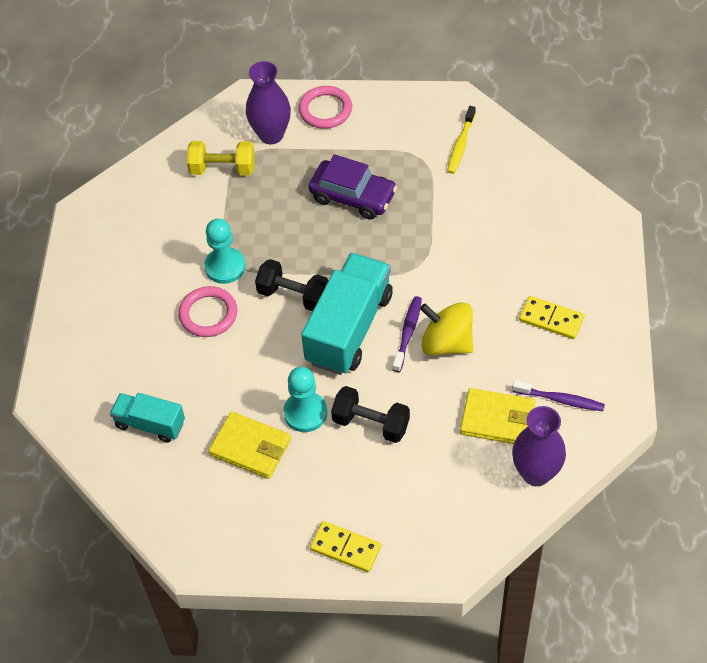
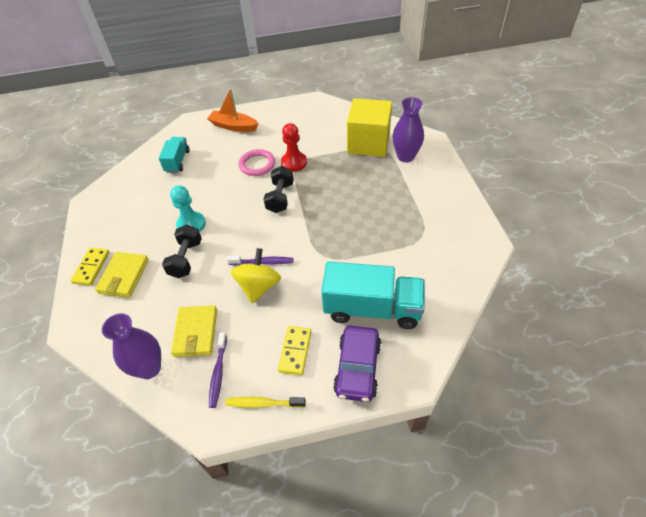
camera: 75 degrees right, 5 degrees down
yellow dumbbell [187,141,255,175] -> yellow cube [347,98,392,157]
turquoise pawn [204,219,246,284] -> red pawn [281,123,307,172]
yellow wallet [209,412,291,479] -> yellow wallet moved to [95,252,149,297]
pink ring [299,86,352,129] -> none
turquoise truck [301,253,393,375] -> turquoise truck moved to [321,261,425,329]
purple car [309,154,397,220] -> purple car moved to [333,326,381,402]
yellow toothbrush [447,106,476,174] -> yellow toothbrush moved to [225,397,306,408]
none -> orange boat [207,89,259,132]

